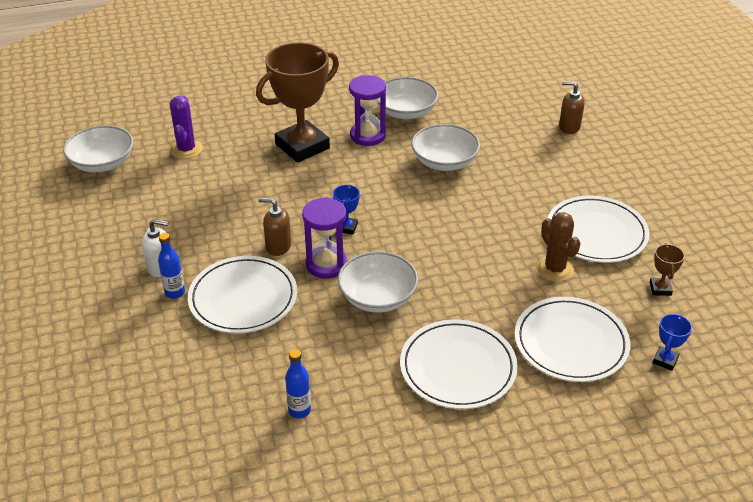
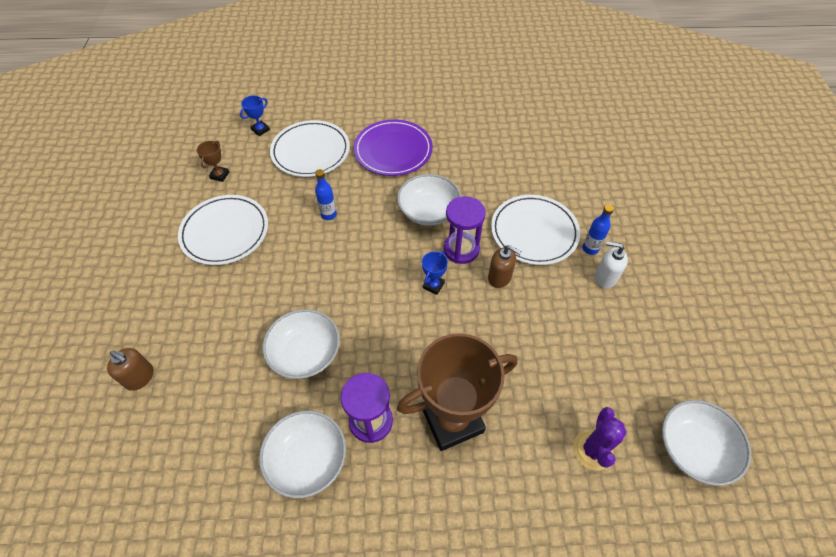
camera: 165 degrees left, 15 degrees up
blue bottle [285,349,311,418] -> blue bottle moved to [315,169,337,220]
white plate [400,319,518,409] -> purple plate [354,119,433,176]
brown cactus [536,212,581,282] -> none

